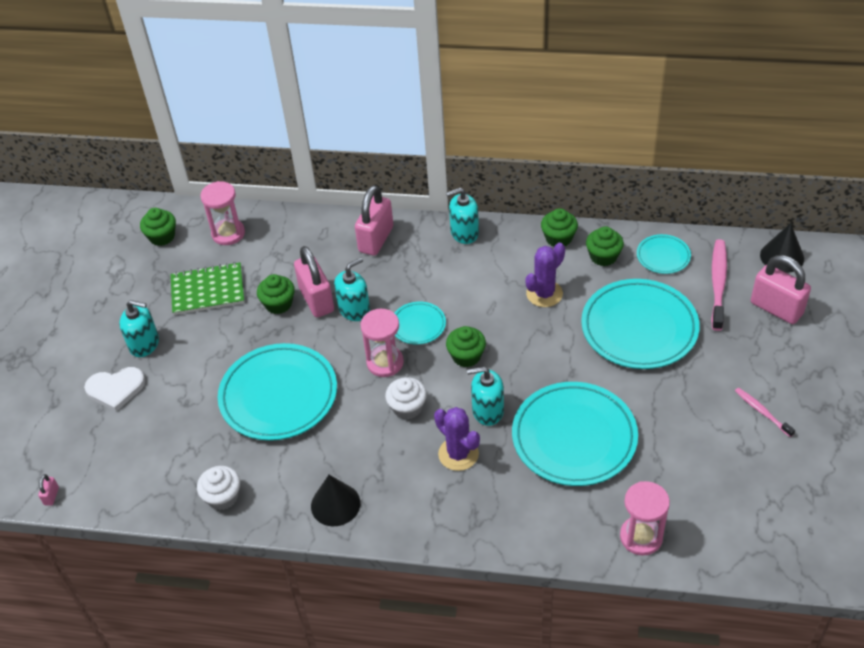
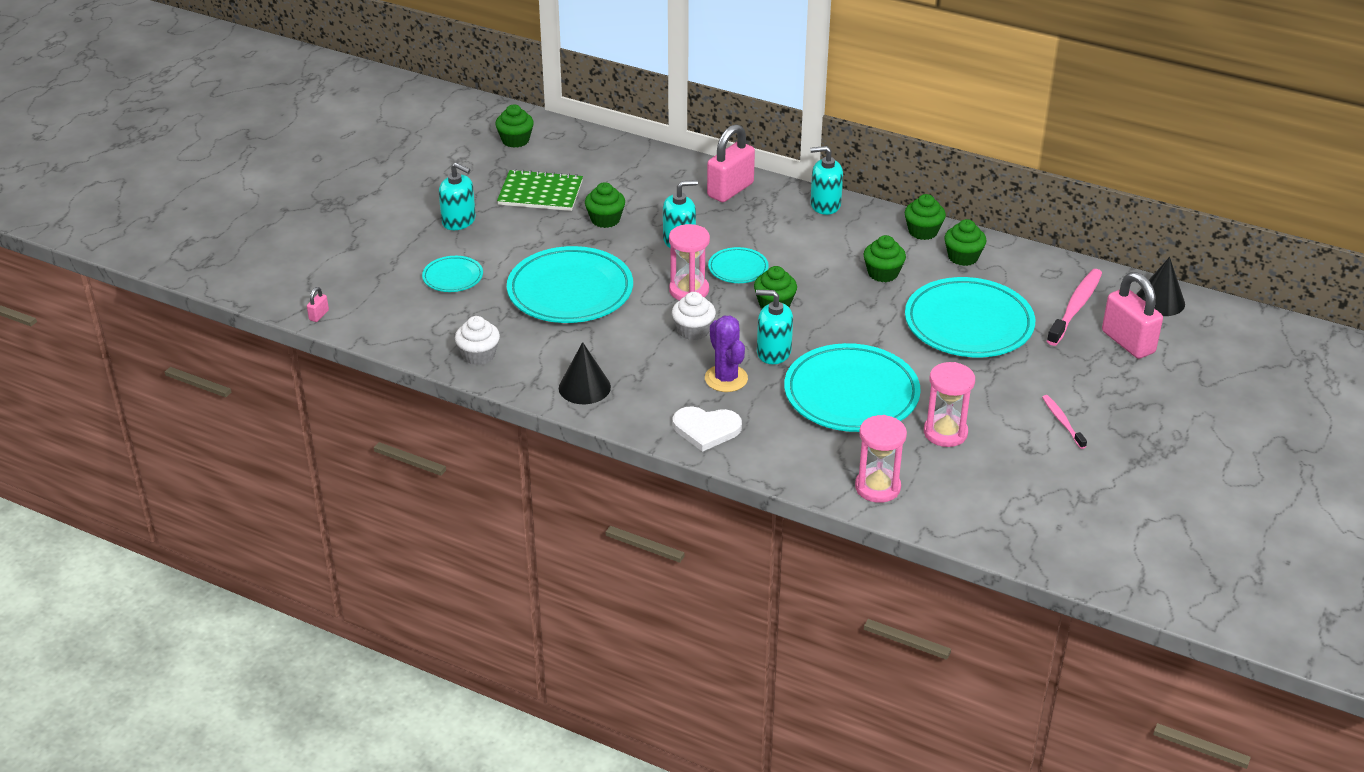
camera: 15 degrees right, 10 degrees down
white heart [84,367,145,412] -> white heart moved to [673,406,742,452]
pink hourglass [200,181,245,245] -> pink hourglass moved to [924,362,975,447]
pink padlock [294,246,334,318] -> none
purple cactus [525,243,565,307] -> green cupcake [864,235,906,282]
turquoise plate [637,234,691,274] -> turquoise plate moved to [422,256,483,292]

